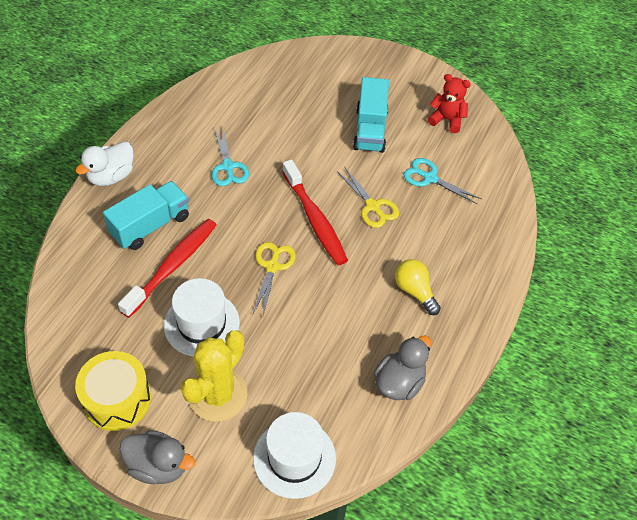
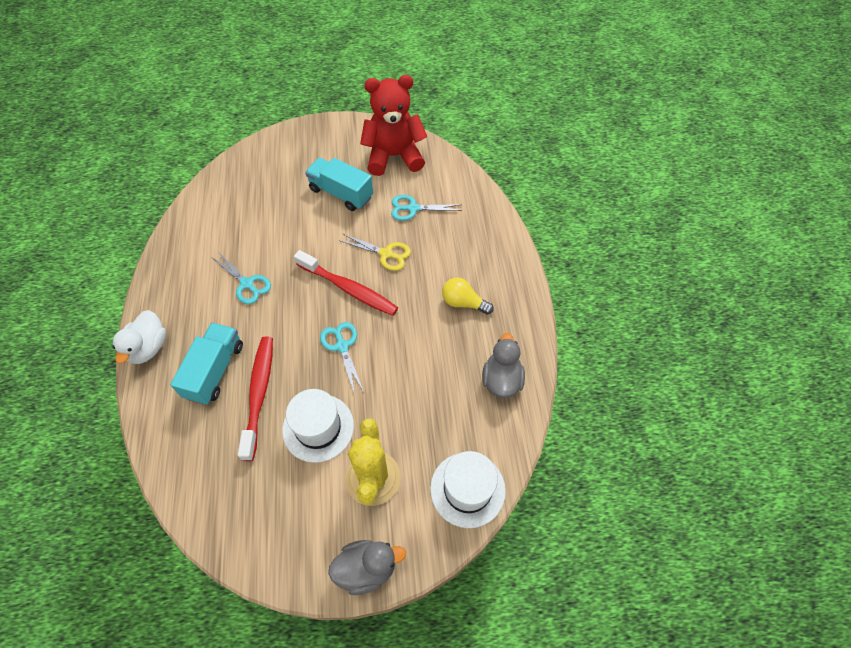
camera: 30 degrees left, 5 degrees up
yellow drum [75,351,151,431] -> none
yellow scissors [253,242,296,315] -> turquoise scissors [320,322,364,395]
turquoise truck [353,77,389,153] -> turquoise truck turned 150 degrees clockwise [305,158,373,211]
red teddy bear [428,74,471,133] -> red teddy bear [360,75,427,176], size x1.88

